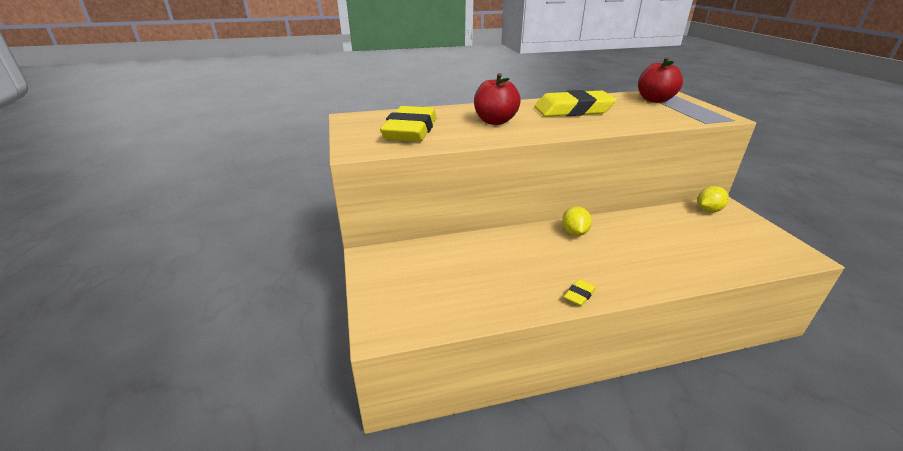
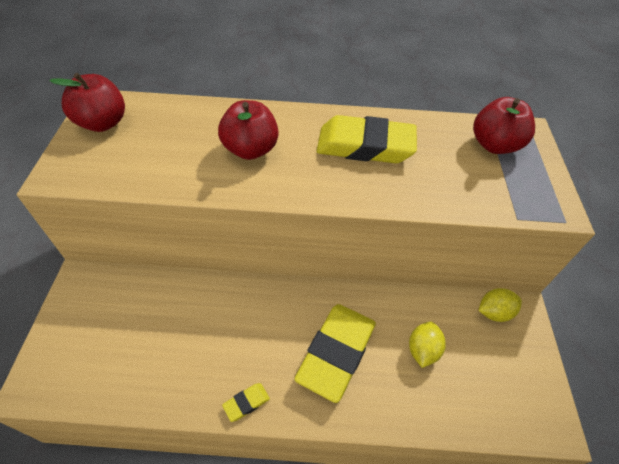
camera: 15 degrees right, 20 degrees up
yellow eraser [380,106,436,142] -> yellow eraser moved to [294,304,376,403]
yellow lemon [562,206,592,236] -> yellow lemon moved to [409,321,446,368]
none -> red apple [49,73,125,132]

